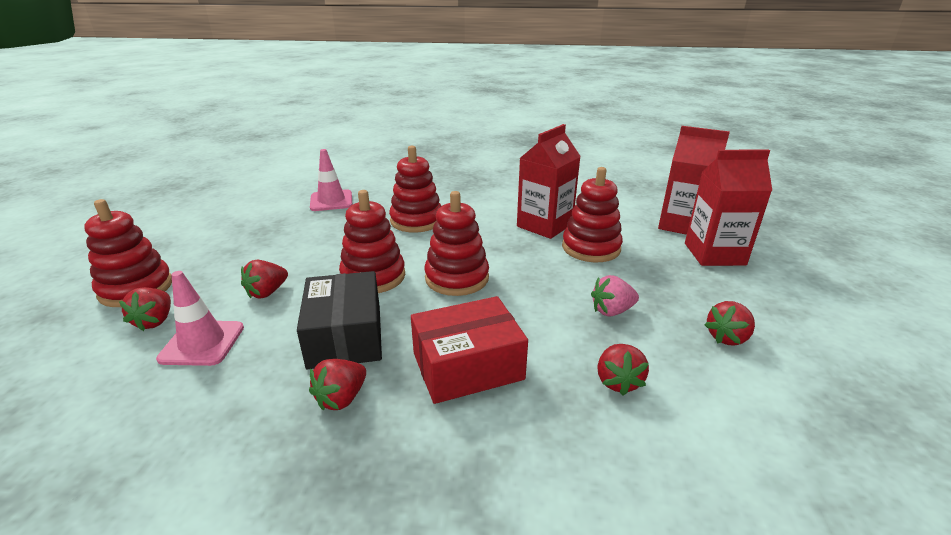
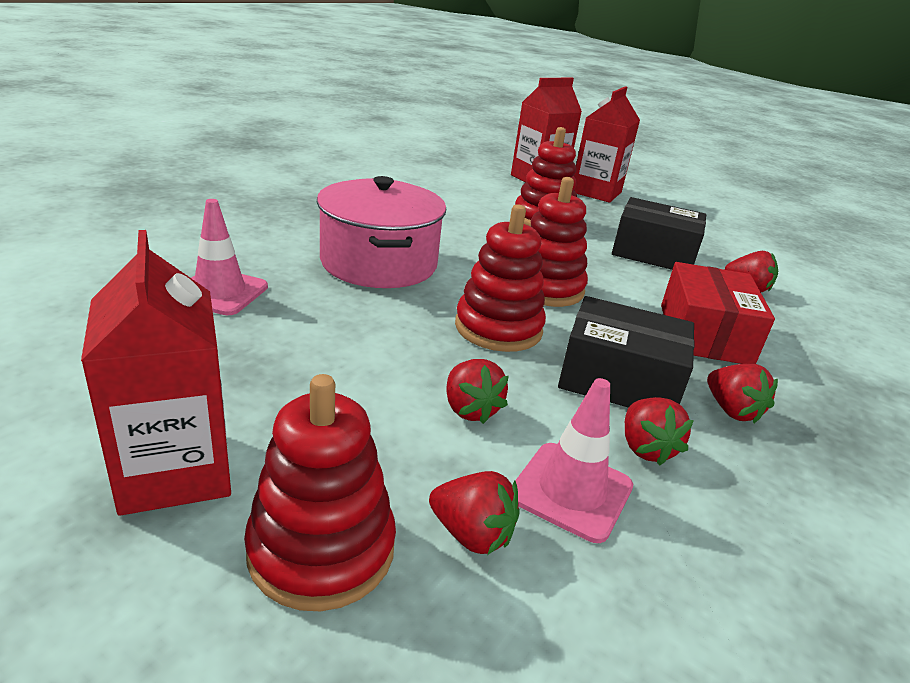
camera: 65 degrees left, 0 degrees up
red stacking toy [389,146,441,233] -> pink pot [317,176,446,288]
red carton [517,124,581,239] -> red carton moved to [81,230,231,516]
pink strawberry [591,275,639,316] -> black box [612,197,706,270]
red strawberry [705,301,755,346] -> red strawberry moved to [625,397,694,466]

